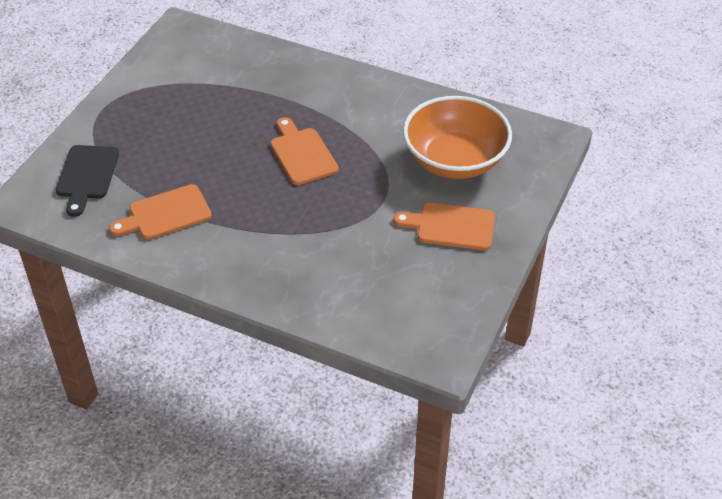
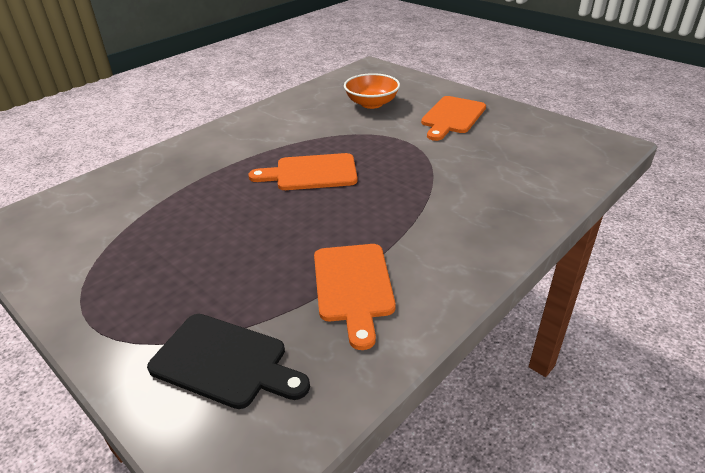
camera: 70 degrees left, 10 degrees down
orange bowl [403,96,512,179] -> orange bowl [344,73,400,109], size x0.57

